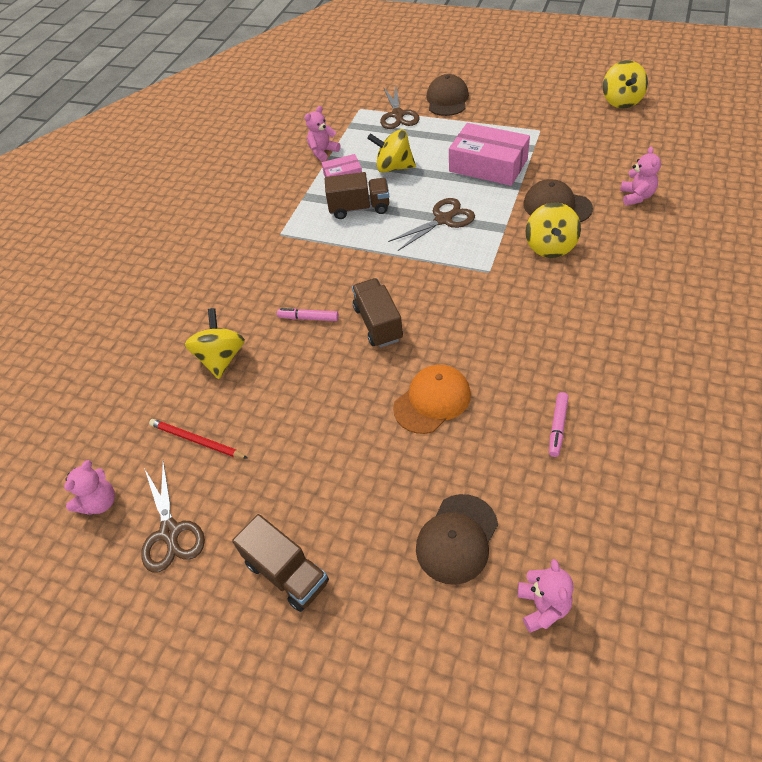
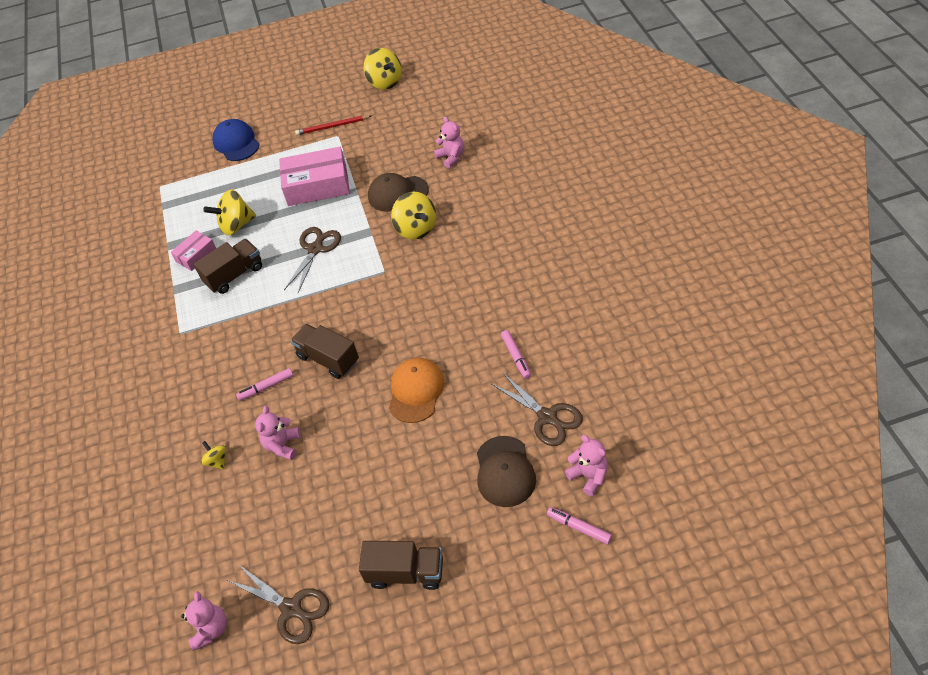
camera: 35 degrees left, 0 degrees up
red pencil [149,419,247,459] -> red pencil moved to [295,115,371,135]
yellow spinning top [185,308,245,379] -> yellow spinning top [201,441,226,470], size x0.52
pink teddy bear [305,106,341,162] -> pink teddy bear moved to [255,406,300,460]
brown scissors [380,87,420,129] -> brown scissors moved to [492,373,583,446]
brown cap [426,74,469,116] -> blue cap [213,119,260,161]
none -> pink marker [547,507,612,544]

